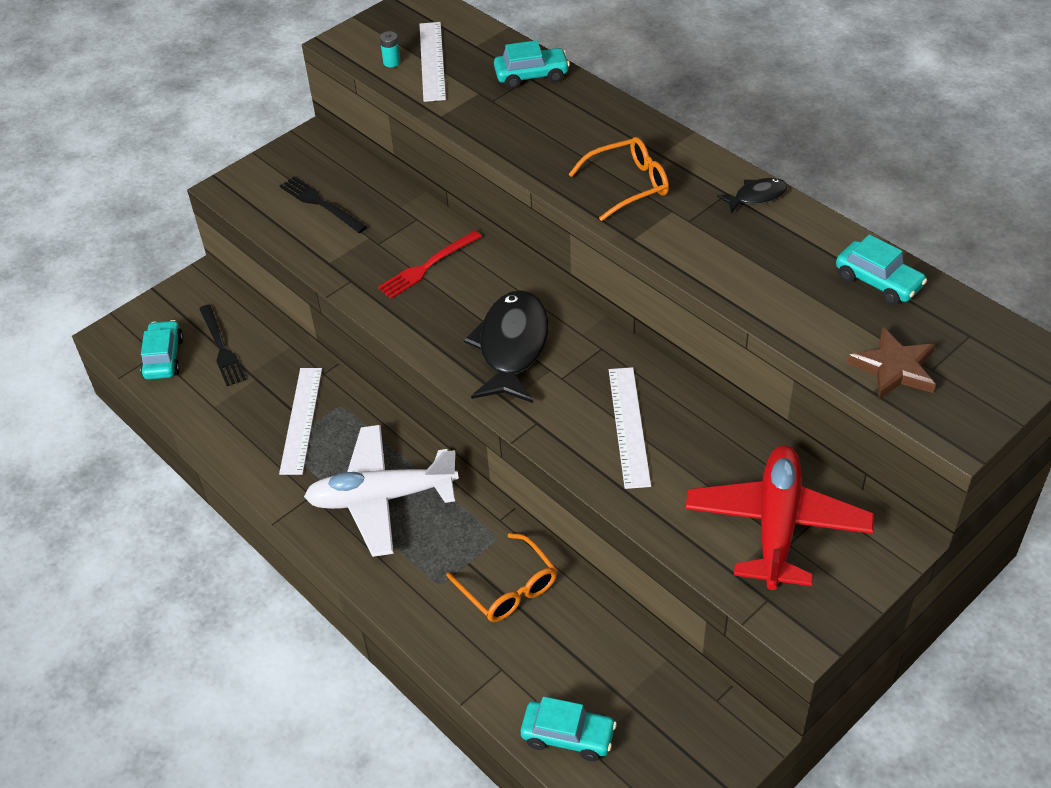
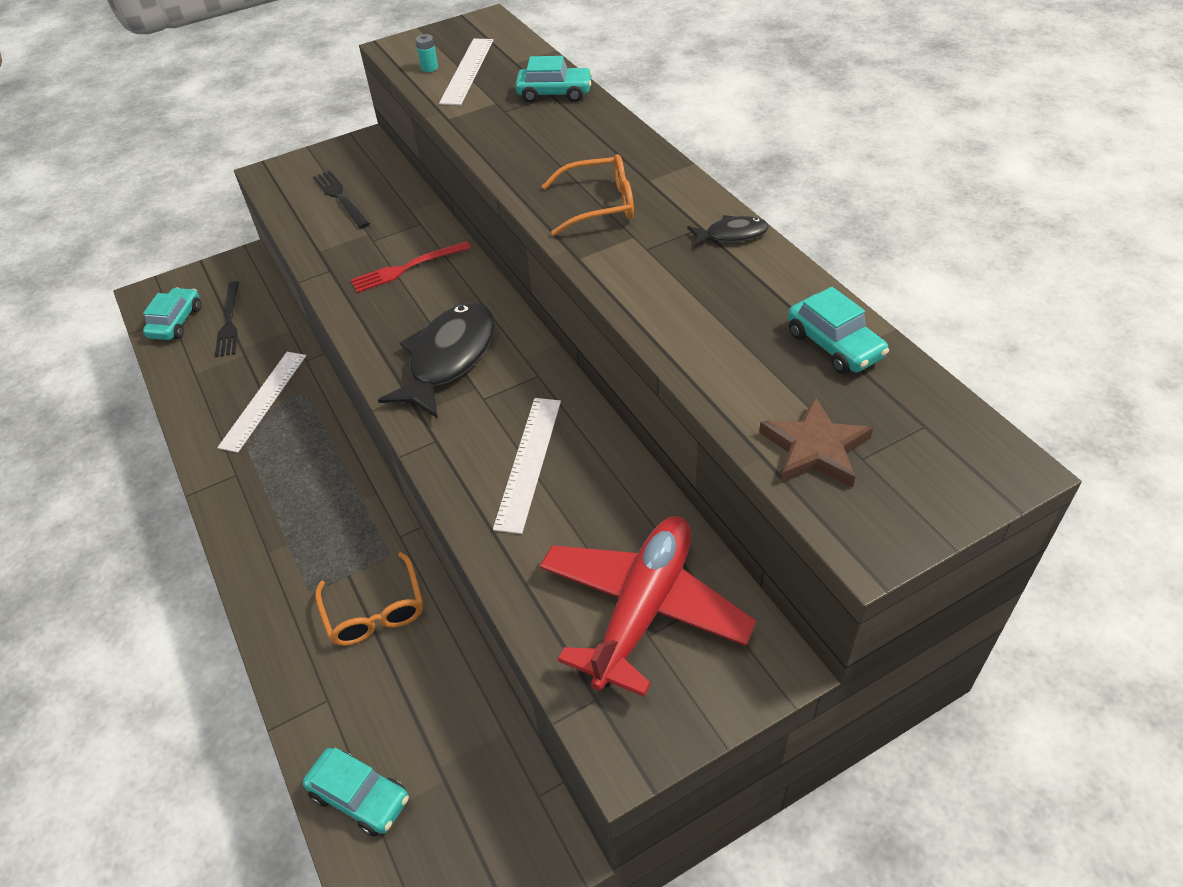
camera: 15 degrees right, 0 degrees up
white plane [304,425,459,557] -> none

